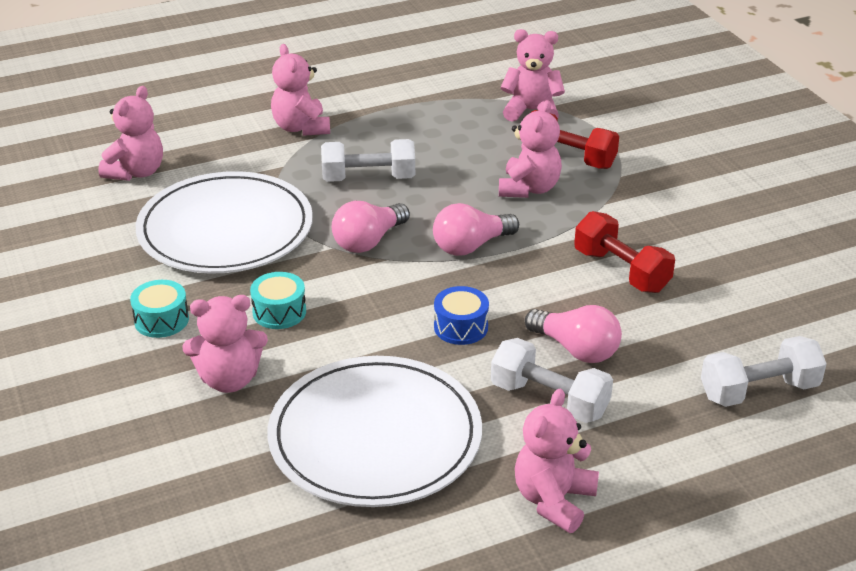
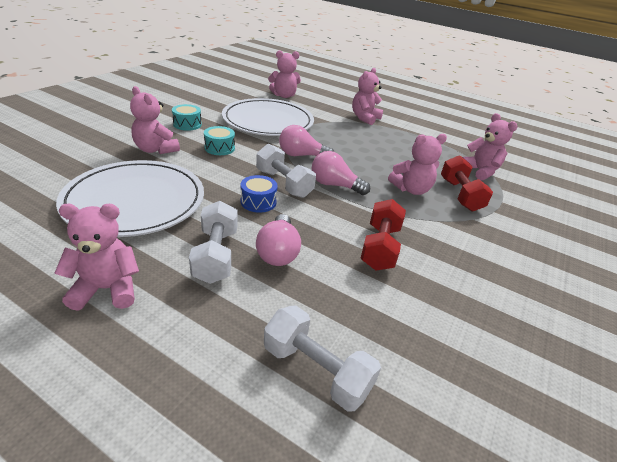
camera: 50 degrees right, 0 degrees up
white dumbbell [321,139,415,182] -> white dumbbell moved to [256,144,316,198]

